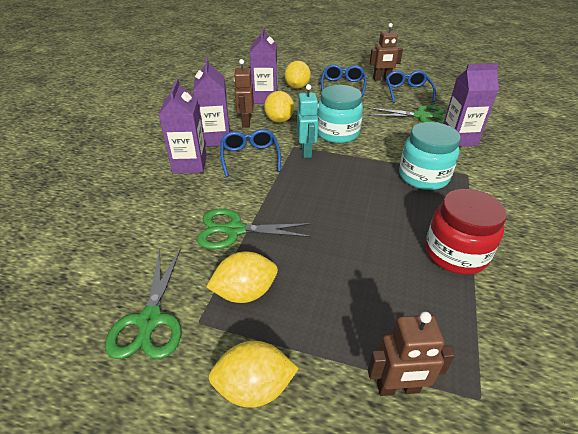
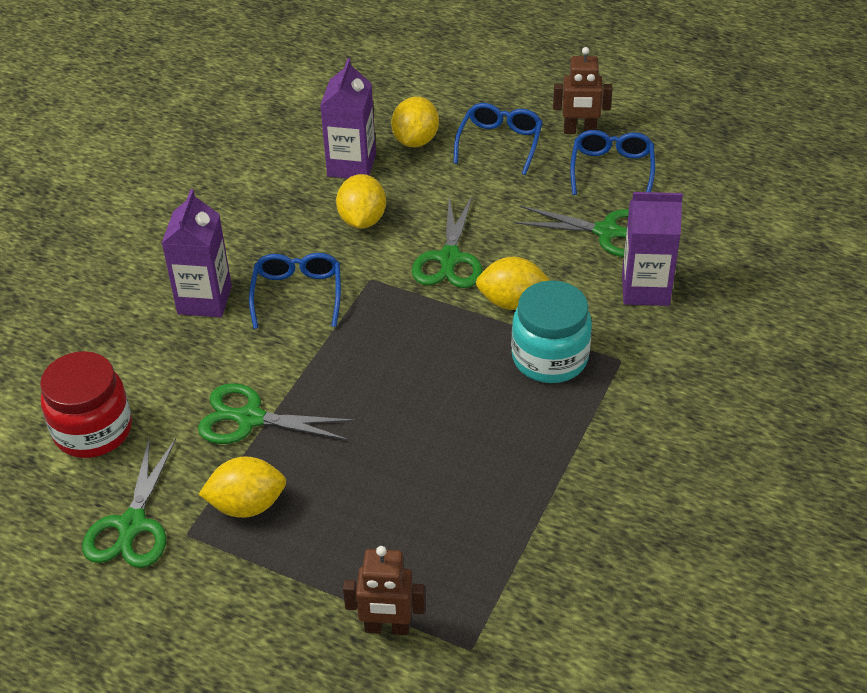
camera: 10 degrees right, 5 degrees up
purple carton [193,58,230,147] -> none
yellow lemon [208,341,299,408] -> yellow lemon moved to [476,257,551,310]
brown robot [234,59,254,127] -> none
turquoise robot [297,84,319,158] -> none
turquoise jar [317,85,363,143] -> green scissors [412,196,483,288]
red jar [425,189,507,275] -> red jar moved to [40,351,132,458]

